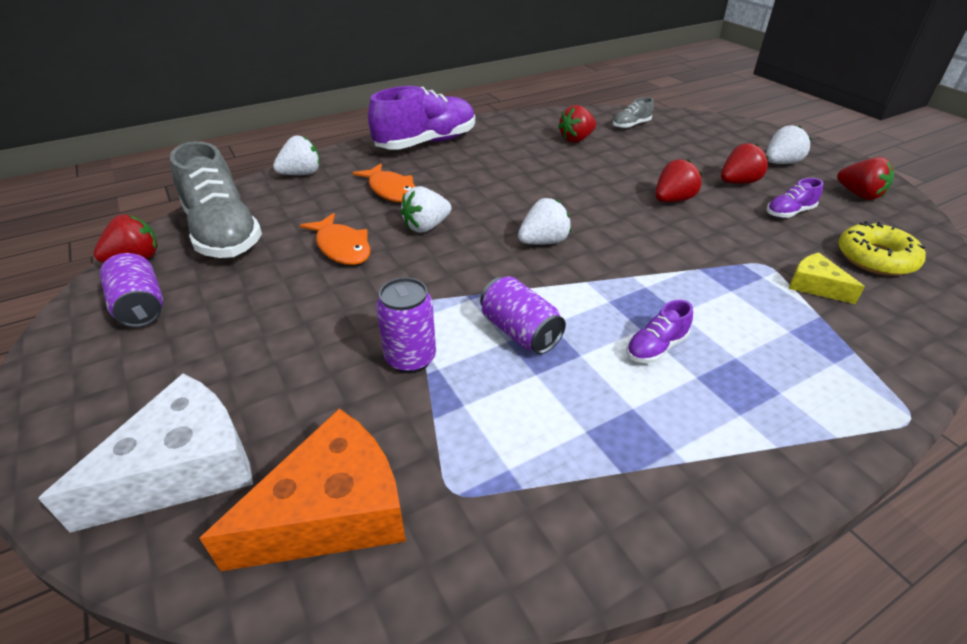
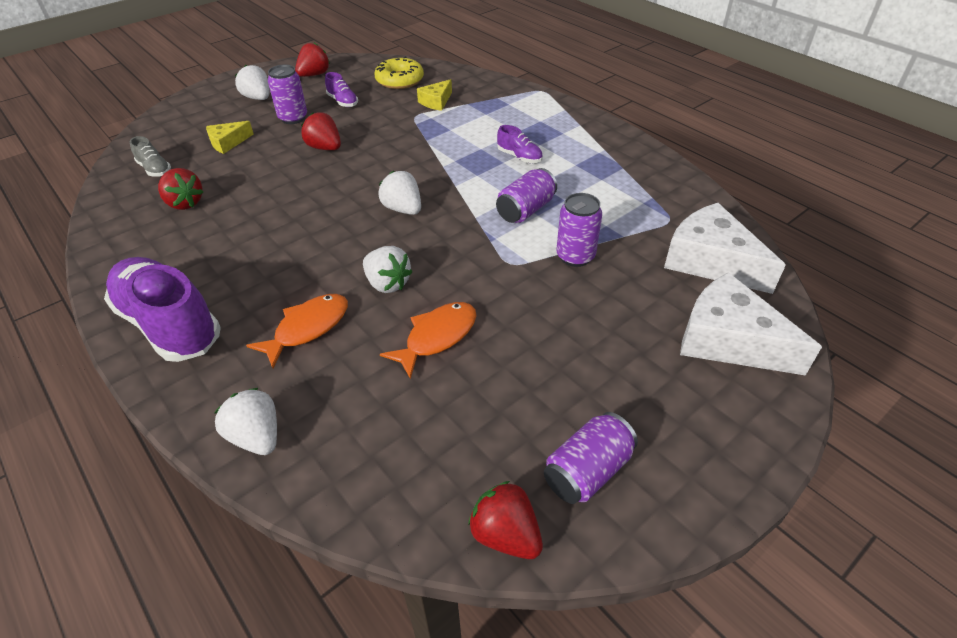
camera: 100 degrees left, 5 degrees up
grey shoe [170,141,262,258] -> none
orange cheese [199,409,406,571] -> white cheese [664,203,786,294]
red strawberry [721,143,769,184] -> purple can [268,65,307,124]
none -> yellow cheese [206,121,254,154]

